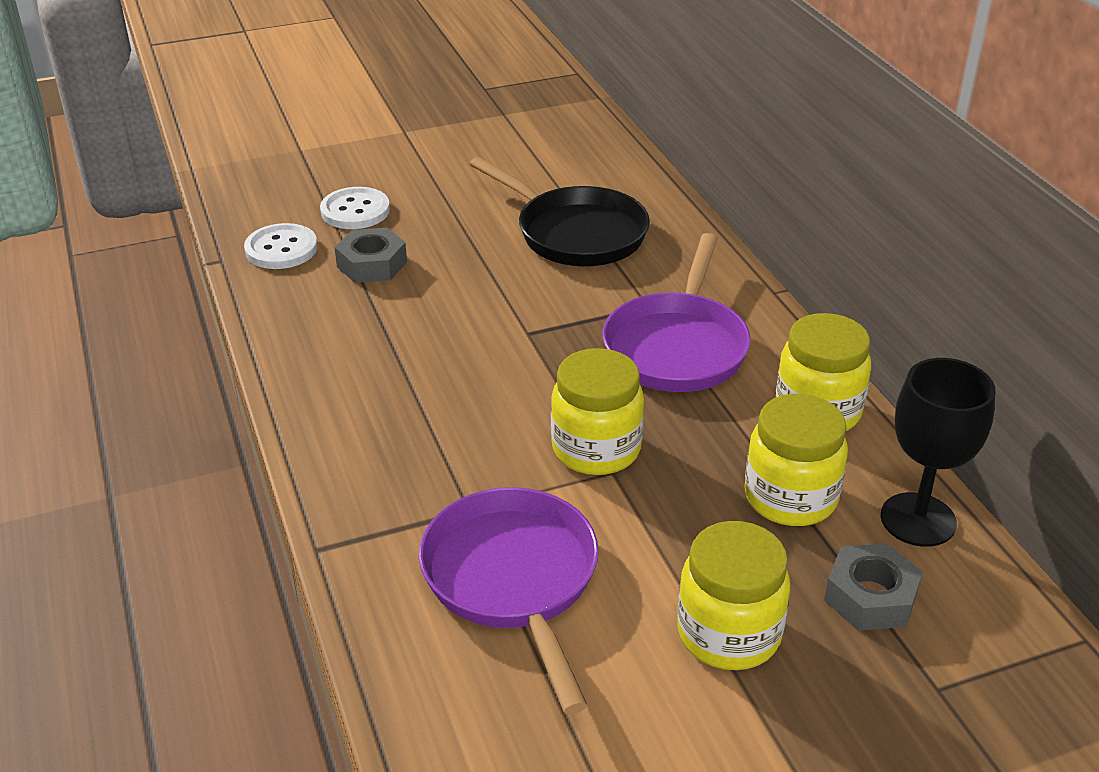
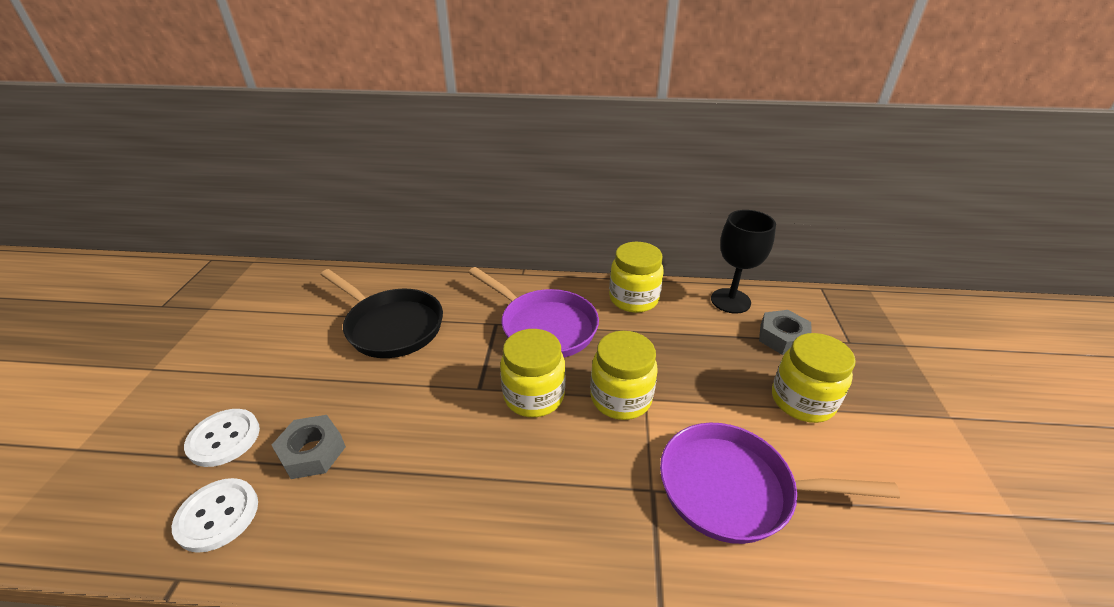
camera: 65 degrees left, 0 degrees up
black pan [469,157,650,266] -> black pan turned 60 degrees clockwise [320,269,443,358]
yellow jar [745,394,848,526] -> yellow jar moved to [500,329,565,417]

